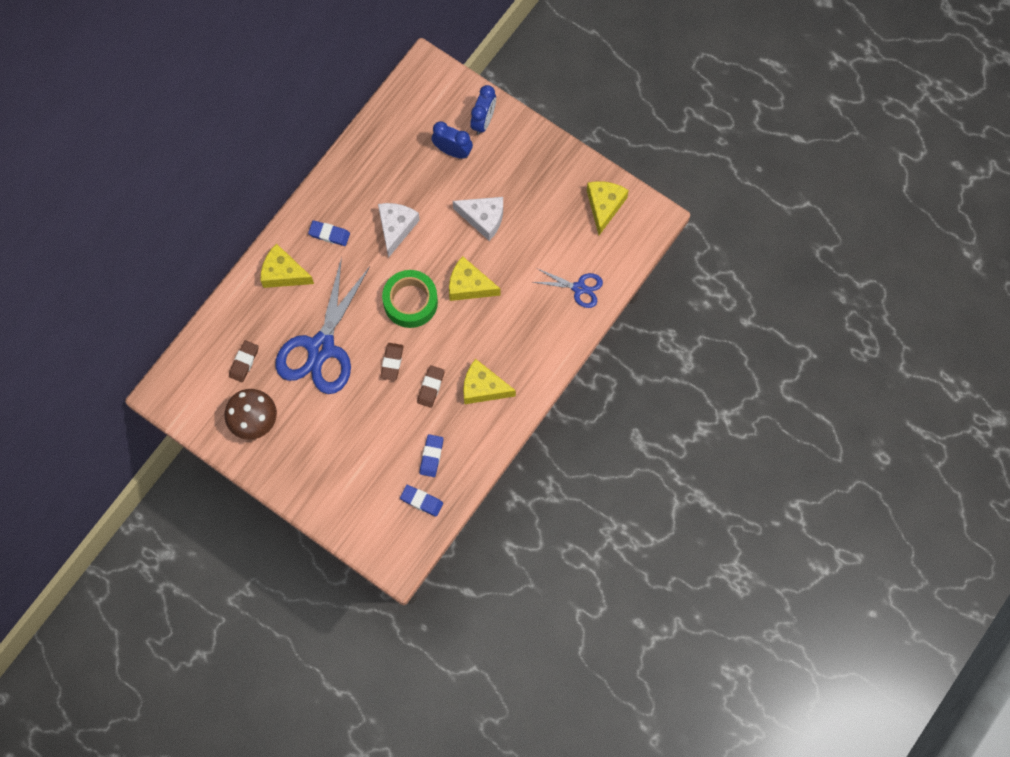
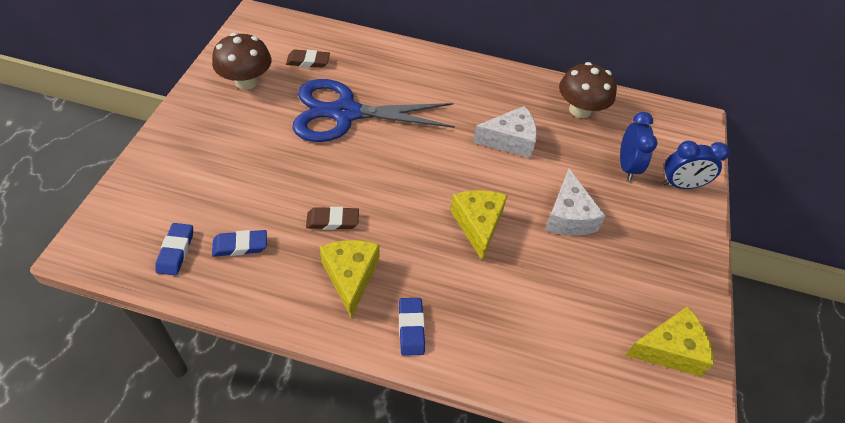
camera: 65 degrees right, 20 degrees down
yellow cheese [260,243,314,288] -> none
blue eraser [308,220,350,246] -> blue eraser moved to [399,298,425,356]
brown eraser [380,343,404,381] -> none
green tape [382,270,438,328] -> none
blue scissors [533,269,603,308] -> none
none -> brown mushroom [559,62,617,118]

